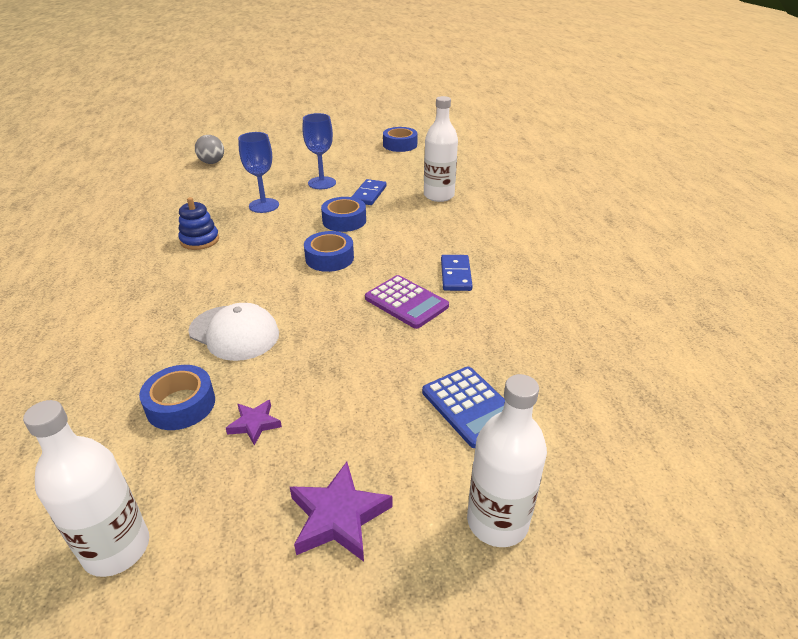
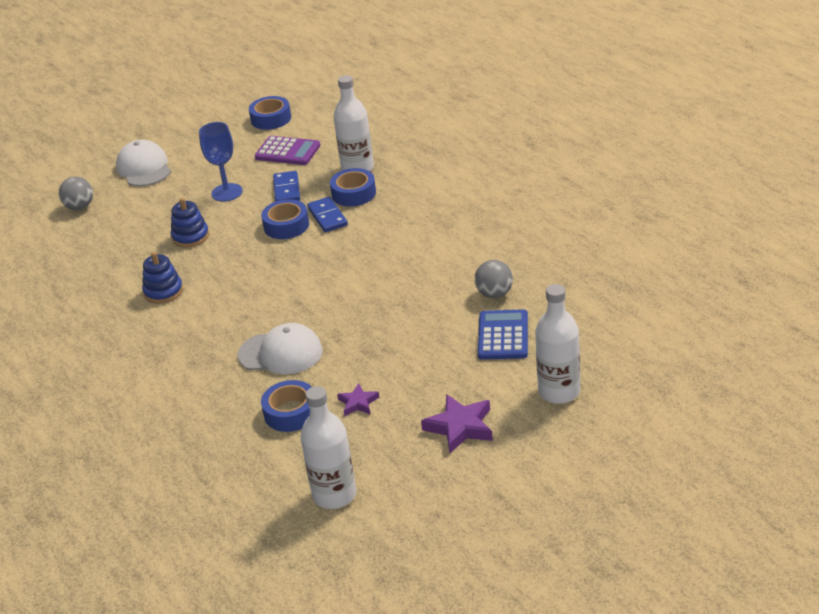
camera: 20 degrees left, 0 degrees up
blue goblet [238,132,279,213] -> blue stacking toy [171,198,209,248]
blue tape [304,231,354,272] -> blue tape moved to [330,168,376,207]
purple calculator [365,275,449,329] -> purple calculator moved to [255,136,320,165]
blue calculator [422,367,505,448] -> blue calculator turned 120 degrees counterclockwise [478,310,528,360]
blue domino [441,255,473,291] -> blue domino moved to [307,197,348,232]
none -> white cap [116,140,171,186]
none -> grey ball [475,260,513,298]

